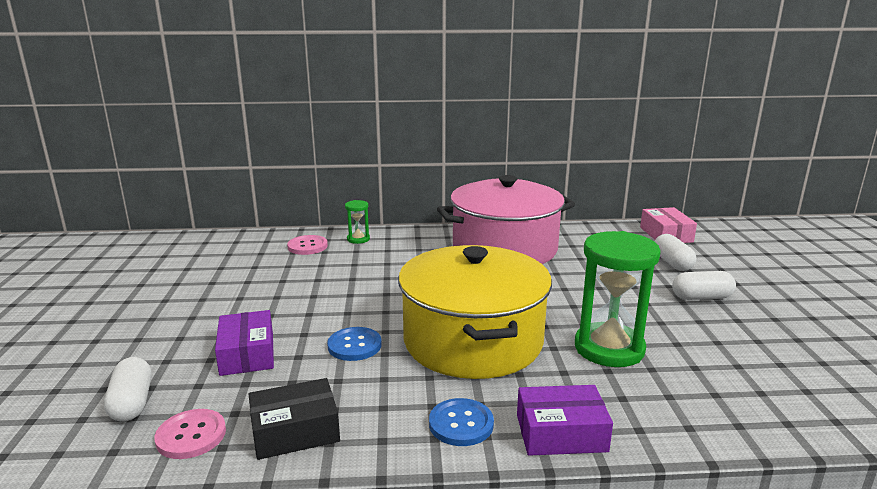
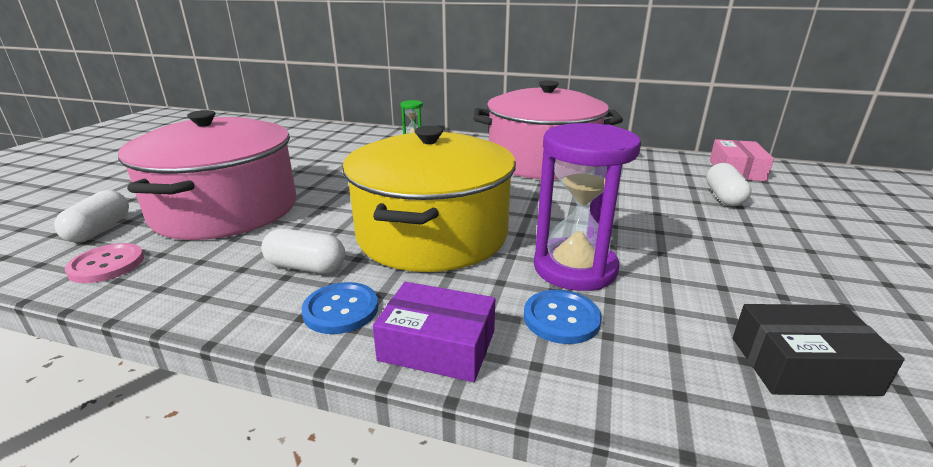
camera: 20 degrees right, 5 degrees up
purple box [215,310,274,376] -> pink pot [118,110,297,240]
black box [248,378,340,460] -> black box moved to [733,304,905,396]
pink button [287,235,328,255] -> none
blue button [327,327,382,361] -> blue button moved to [524,290,602,344]
green hourglass [575,231,661,367] -> purple hourglass [534,123,641,291]
white capsule [672,271,736,300] -> white capsule moved to [261,229,345,274]

